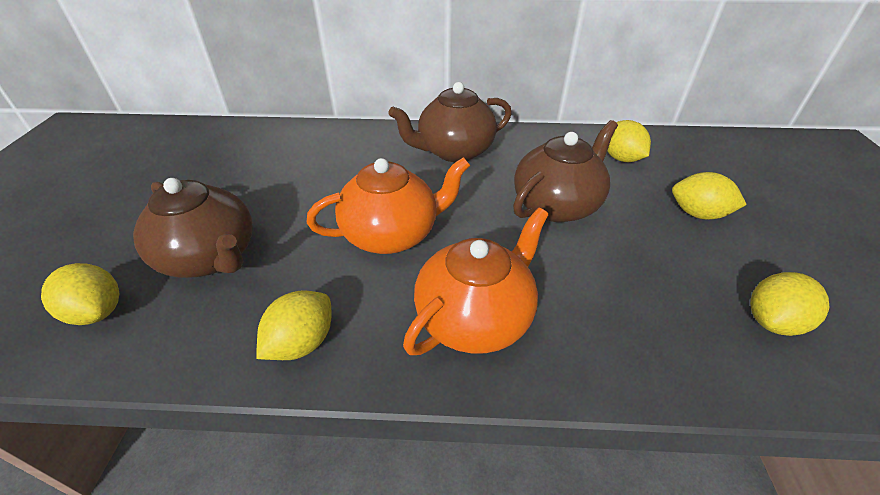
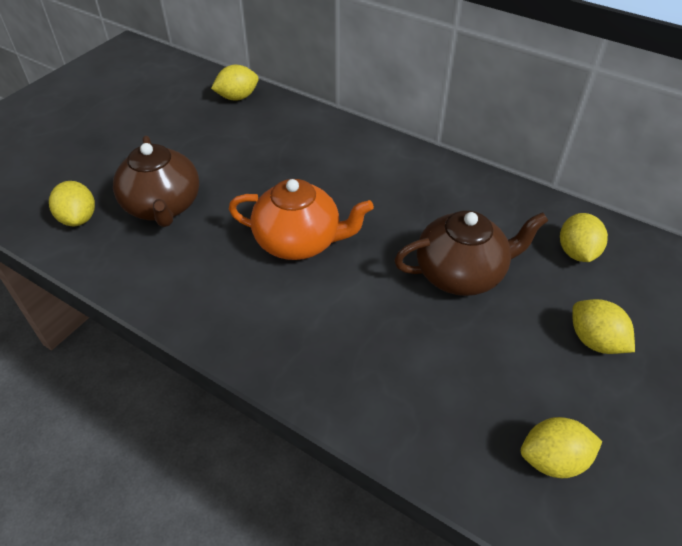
camera: 30 degrees right, 5 degrees up
yellow lemon [256,290,332,360] -> yellow lemon moved to [211,65,259,101]
brown teapot [388,82,512,162] -> none
orange teapot [403,207,549,355] -> none

